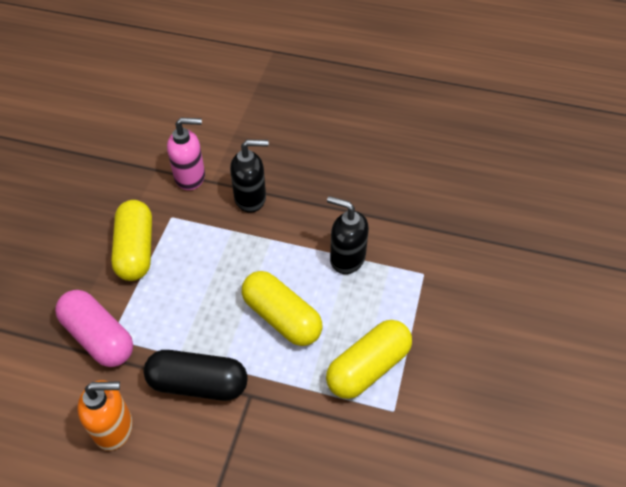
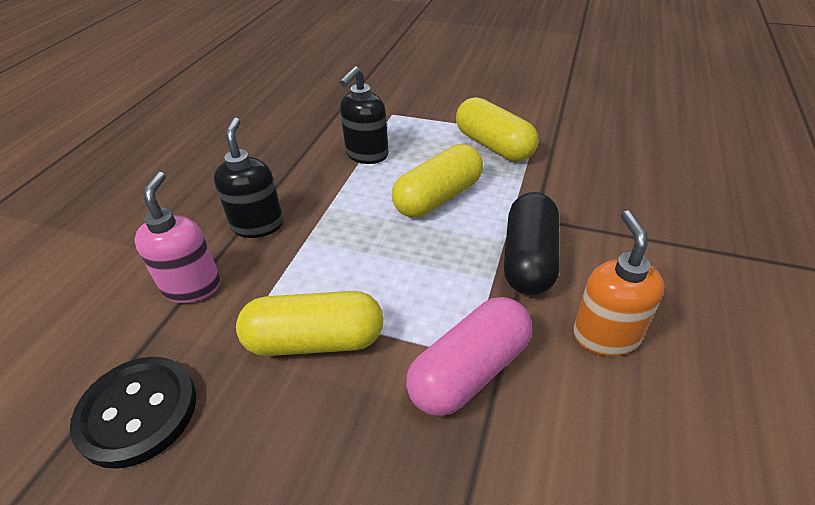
camera: 85 degrees left, 10 degrees down
none -> black button [70,357,196,469]

